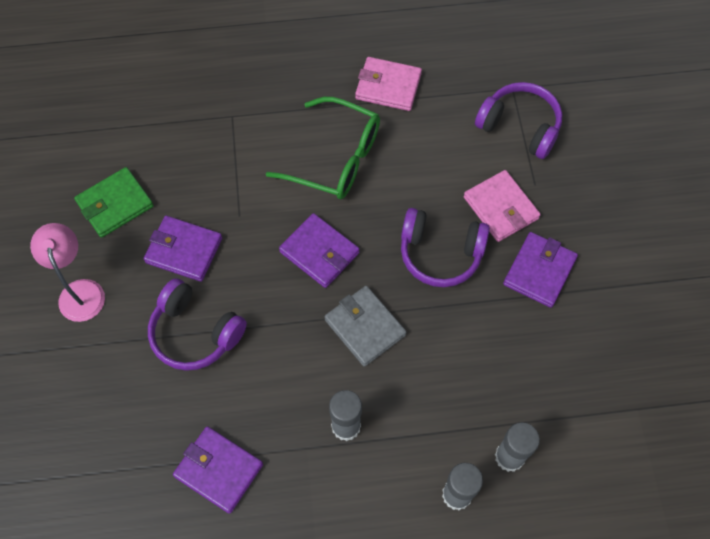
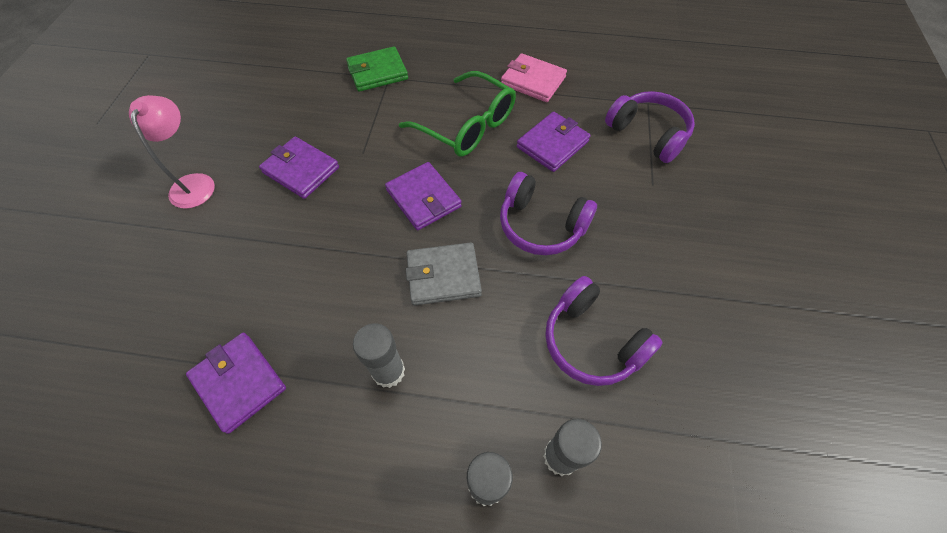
camera: 15 degrees right, 5 degrees down
green wallet [74,167,154,238] -> green wallet moved to [346,46,408,92]
purple headphones [148,278,247,371] -> purple headphones moved to [545,276,663,386]
grey wallet [324,286,407,367] -> grey wallet turned 75 degrees counterclockwise [406,242,482,305]
pink wallet [464,170,541,242] -> none
purple wallet [503,232,578,308] -> purple wallet moved to [517,112,591,172]

